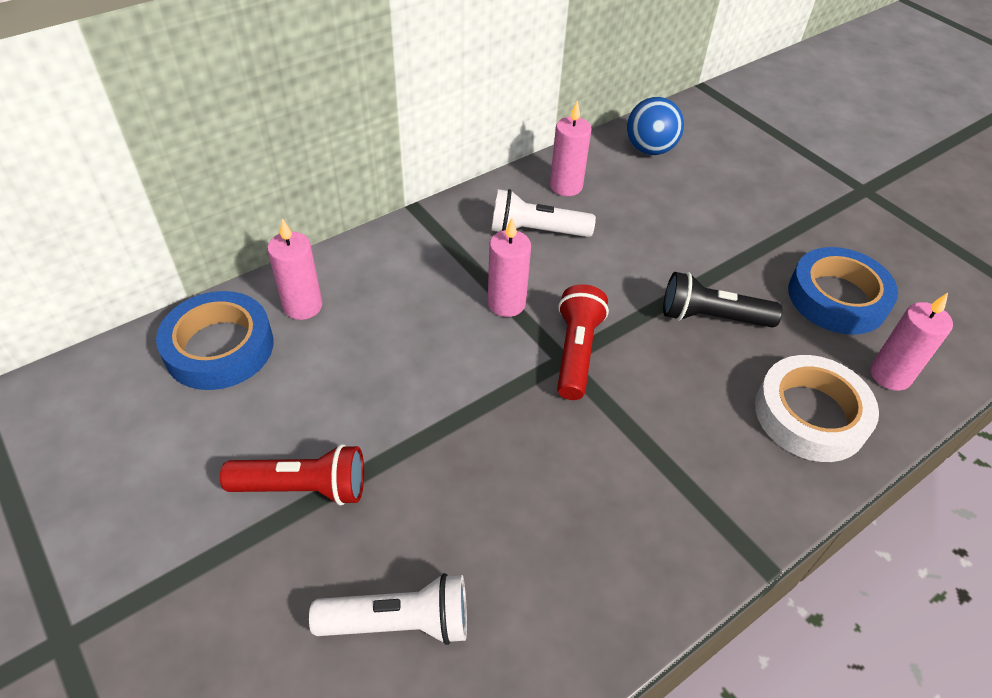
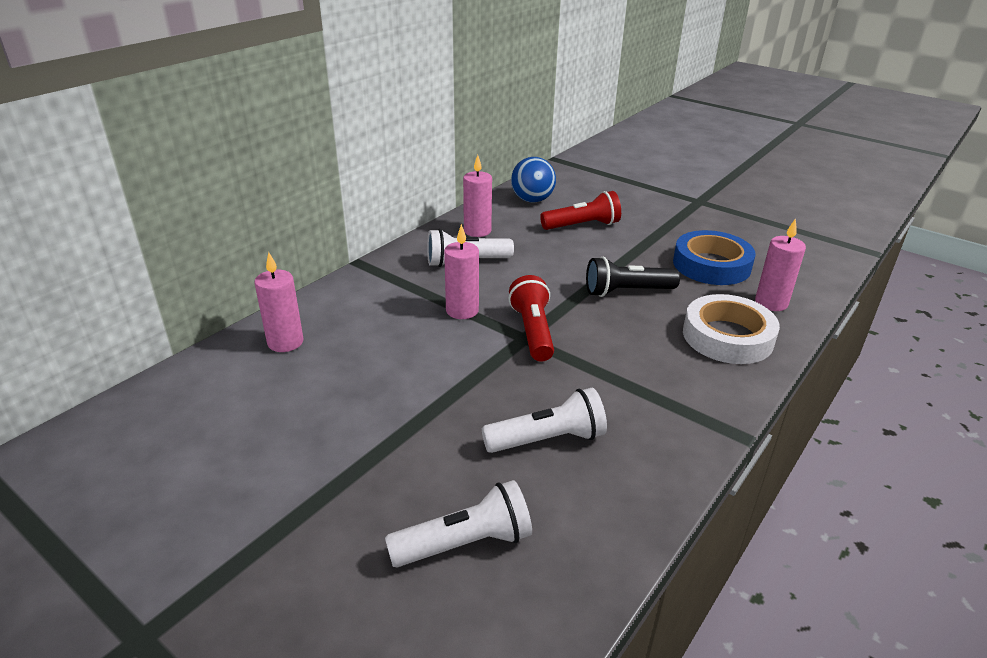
camera: 15 degrees left, 15 degrees down
blue tape [156,291,274,390] -> none
red flashlight [220,444,364,506] -> red flashlight moved to [540,191,621,230]
none -> white flashlight [482,388,607,453]

